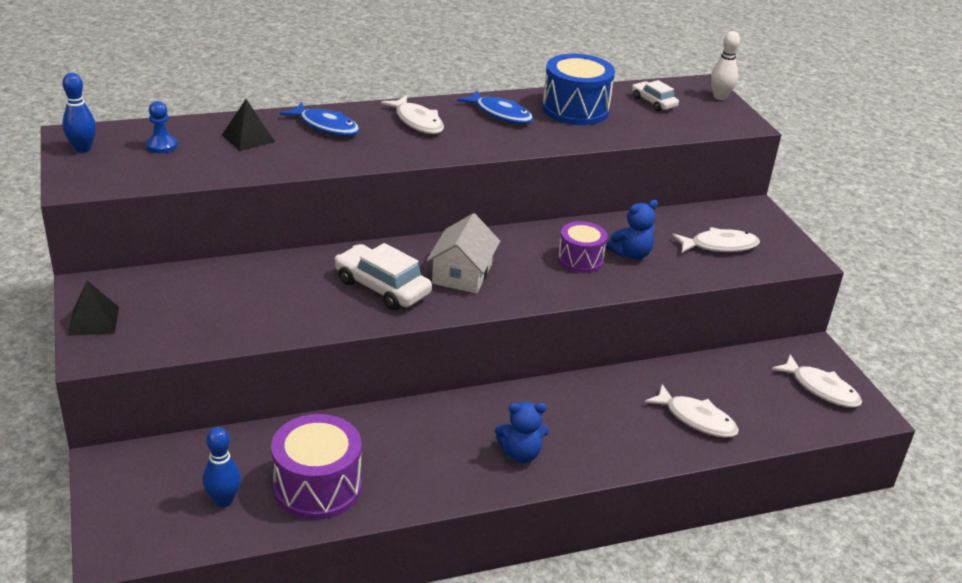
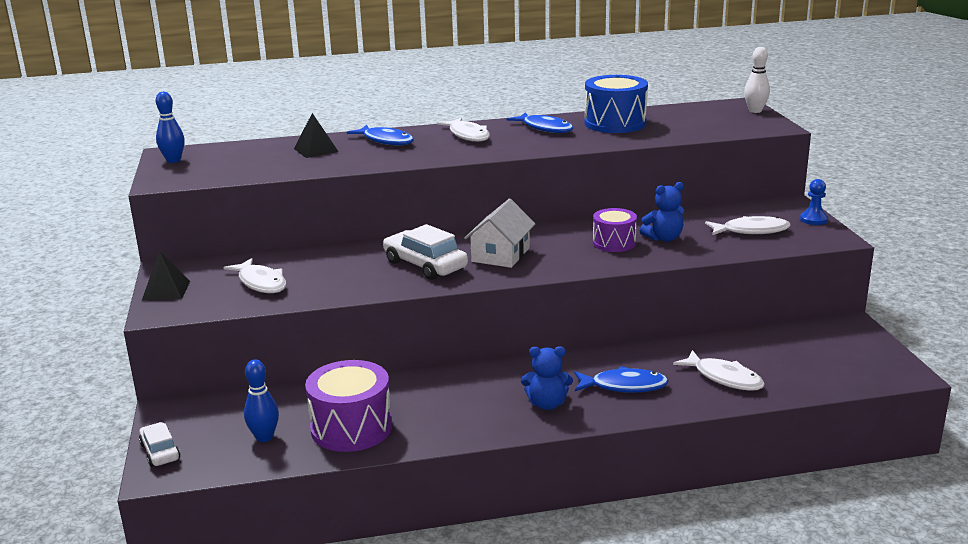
camera: 10 degrees right, 10 degrees down
blue pawn [146,101,178,153] -> blue pawn moved to [800,179,828,225]
white car [632,80,679,111] -> white car moved to [139,422,180,467]
white fish [772,354,862,408] -> white fish moved to [223,258,286,293]
none -> blue fish [574,366,669,393]

